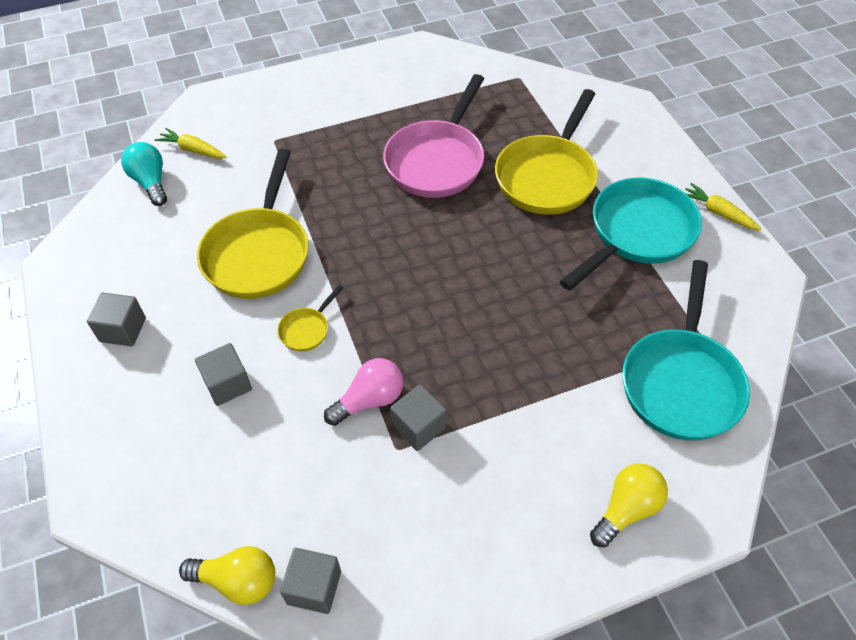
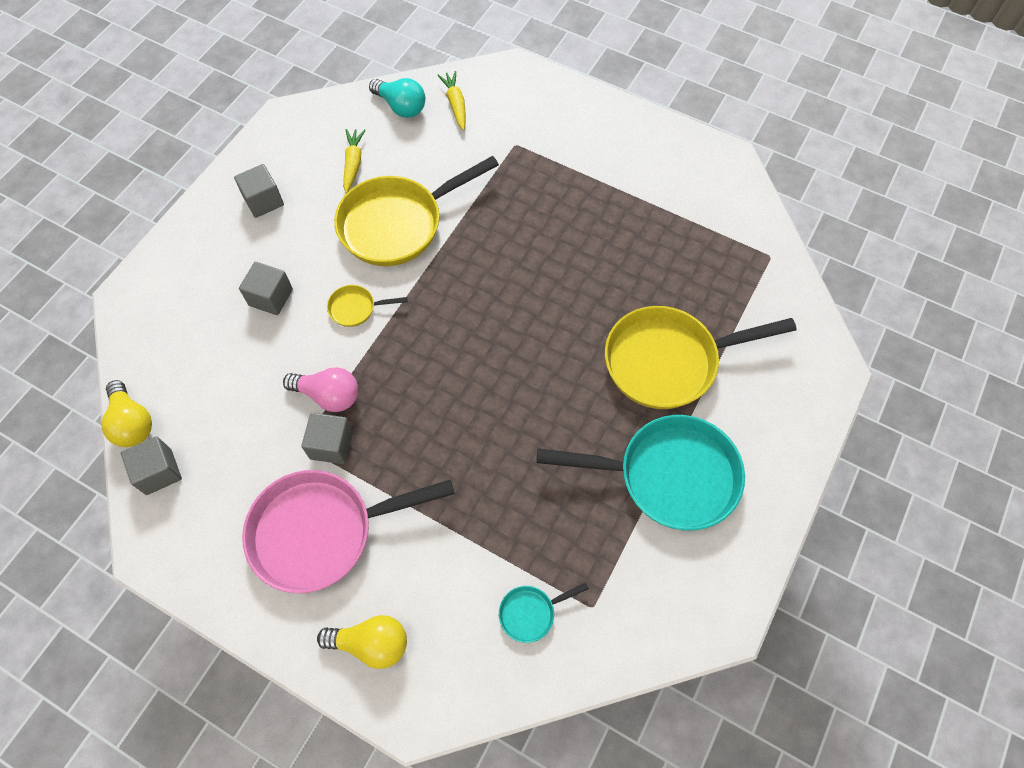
camera: 50 degrees right, 10 degrees up
turquoise light bulb [121,142,167,206] -> turquoise light bulb turned 105 degrees clockwise [369,78,425,118]
pink pan [383,74,484,198] -> pink pan moved to [242,470,455,593]
turquoise pan [622,260,750,441] -> turquoise pan [499,583,589,643], size x0.43
yellow carrot [685,183,762,231] -> yellow carrot moved to [343,129,365,194]

